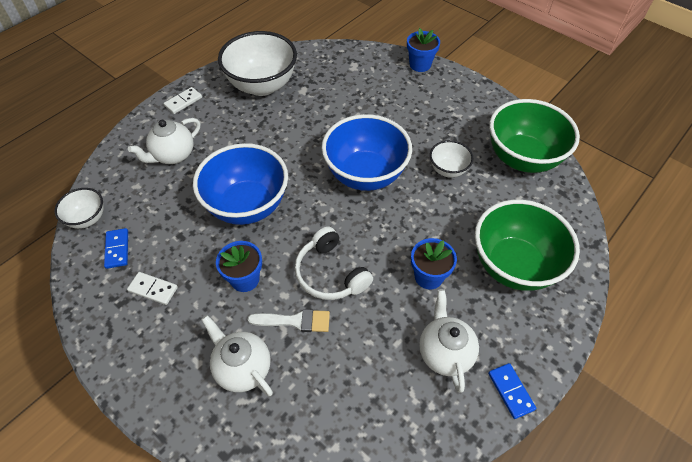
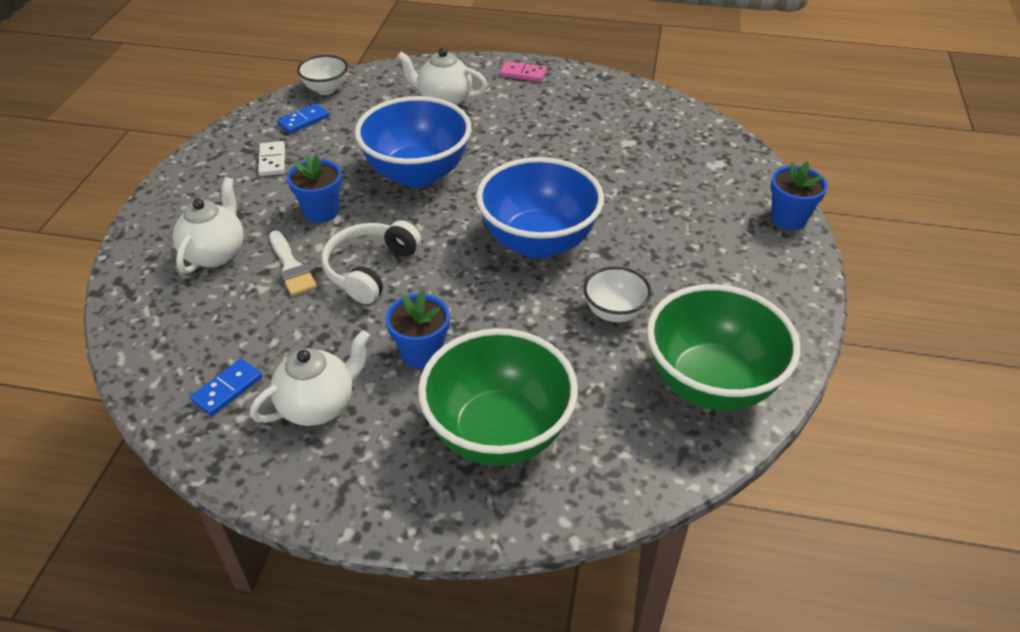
camera: 60 degrees right, 10 degrees down
white domino [164,87,202,114] -> pink domino [500,61,547,82]
white bowl [218,31,297,96] -> none
blue domino [488,363,536,419] -> blue domino moved to [190,359,262,416]

